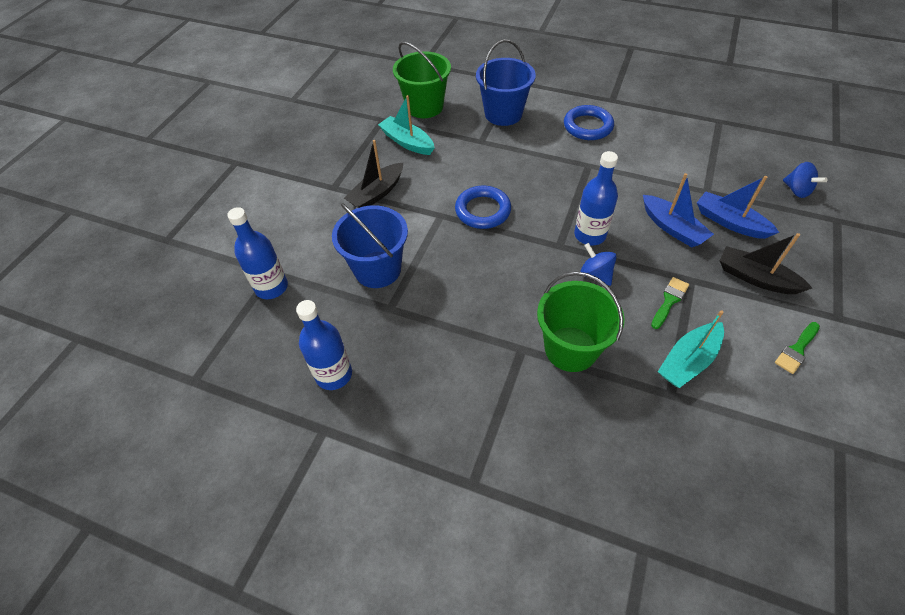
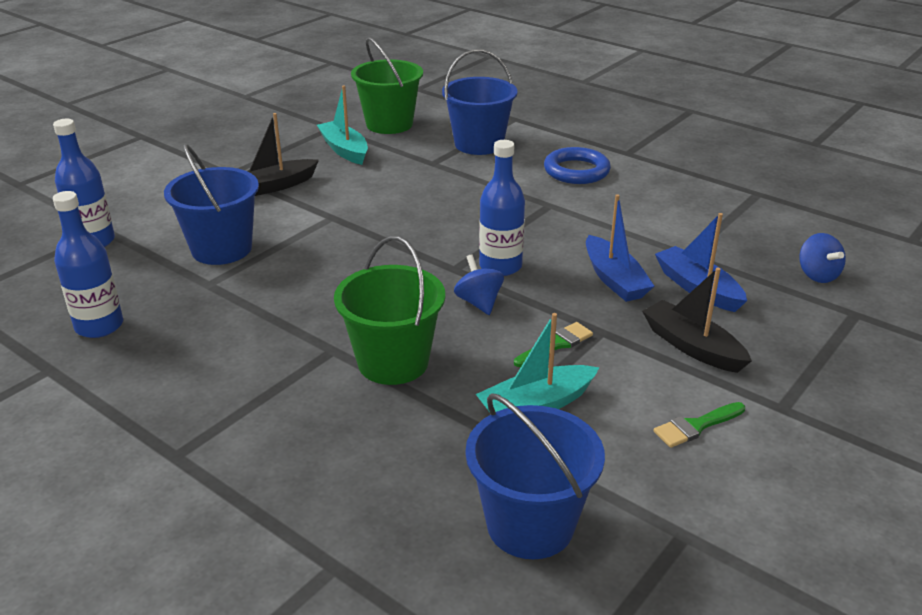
camera: 15 degrees right, 20 degrees down
blue ring [455,186,511,229] -> none
none -> blue bucket [465,393,605,559]

